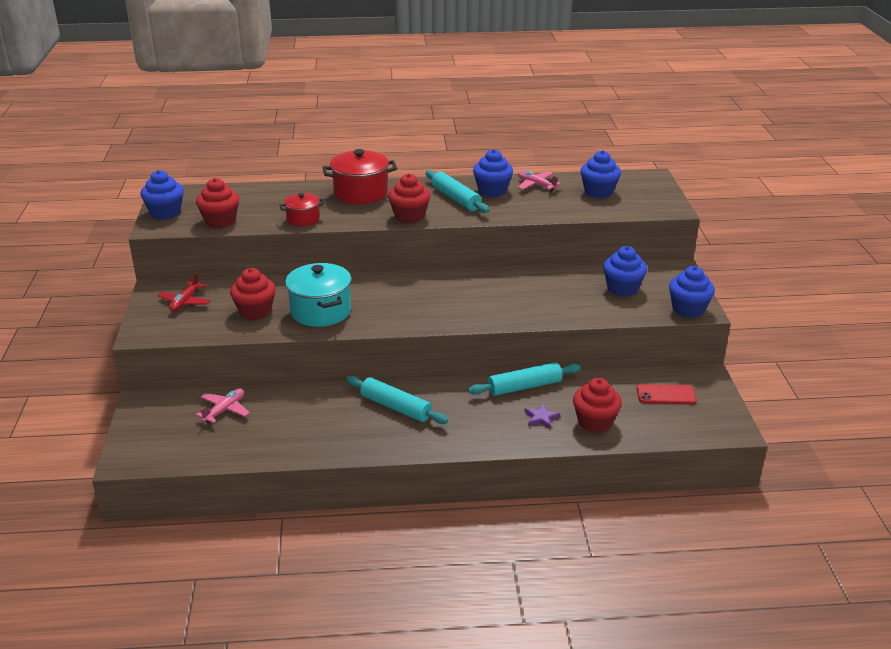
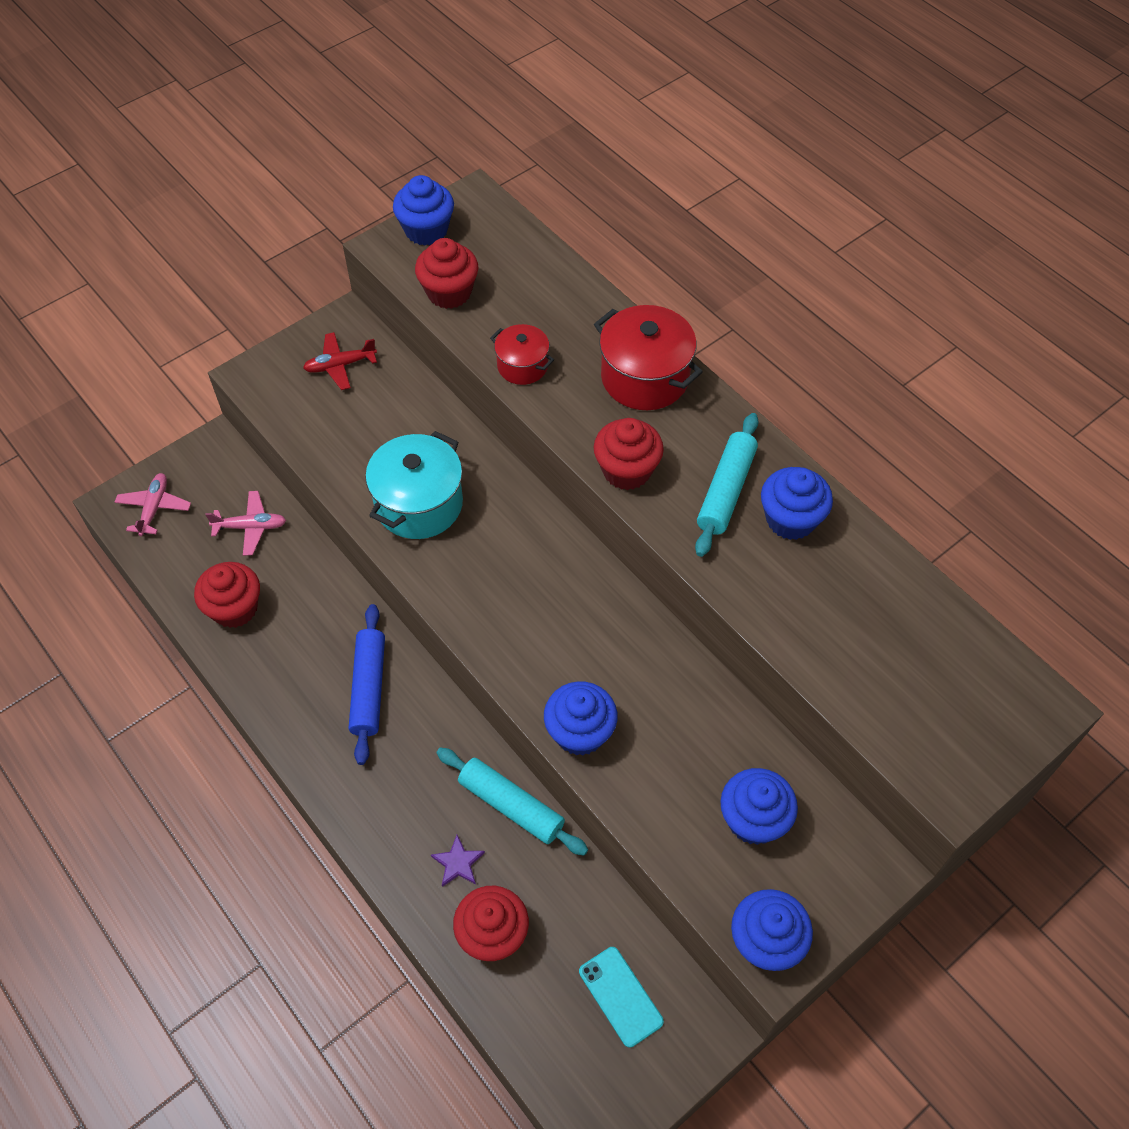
camera: 55 degrees right, 25 degrees up
red cupcake [230,268,276,320] -> red cupcake moved to [194,562,260,628]
turquoise rolling pin [346,376,448,424] -> blue rolling pin [349,604,385,765]
pink plane [518,170,561,192] -> pink plane moved to [115,473,191,536]
blue cupcake [580,150,621,198] -> blue cupcake moved to [544,681,618,756]
red phone [636,384,697,404] -> turquoise phone [579,947,664,1048]

